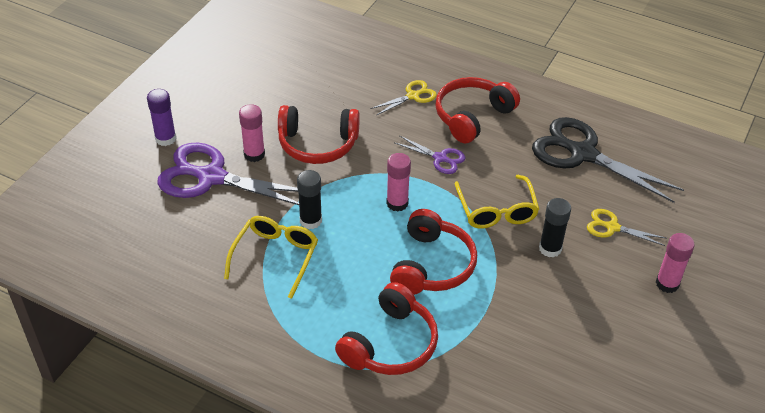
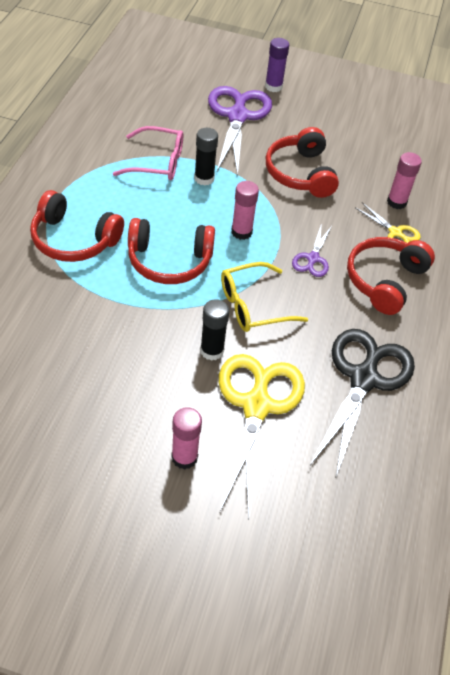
camera: 75 degrees right, 5 degrees up
yellow glasses [224,216,318,299] -> pink glasses [113,126,183,180]
pink glue stick [239,104,265,162] -> pink glue stick moved to [387,152,422,209]
red headphones [436,77,520,144] -> red headphones turned 90 degrees counterclockwise [347,237,435,315]
yellow scissors [587,209,666,246] -> yellow scissors [219,354,305,521], size x2.07

